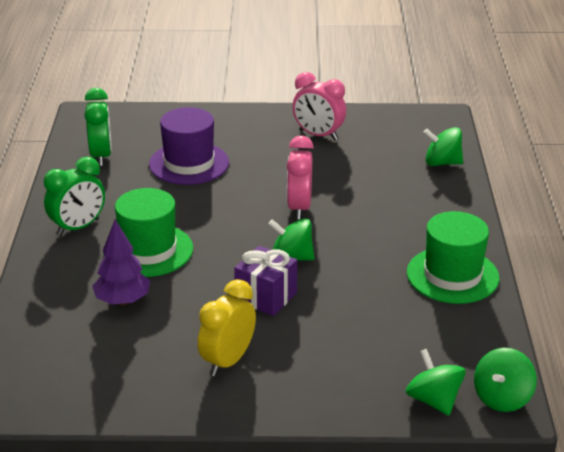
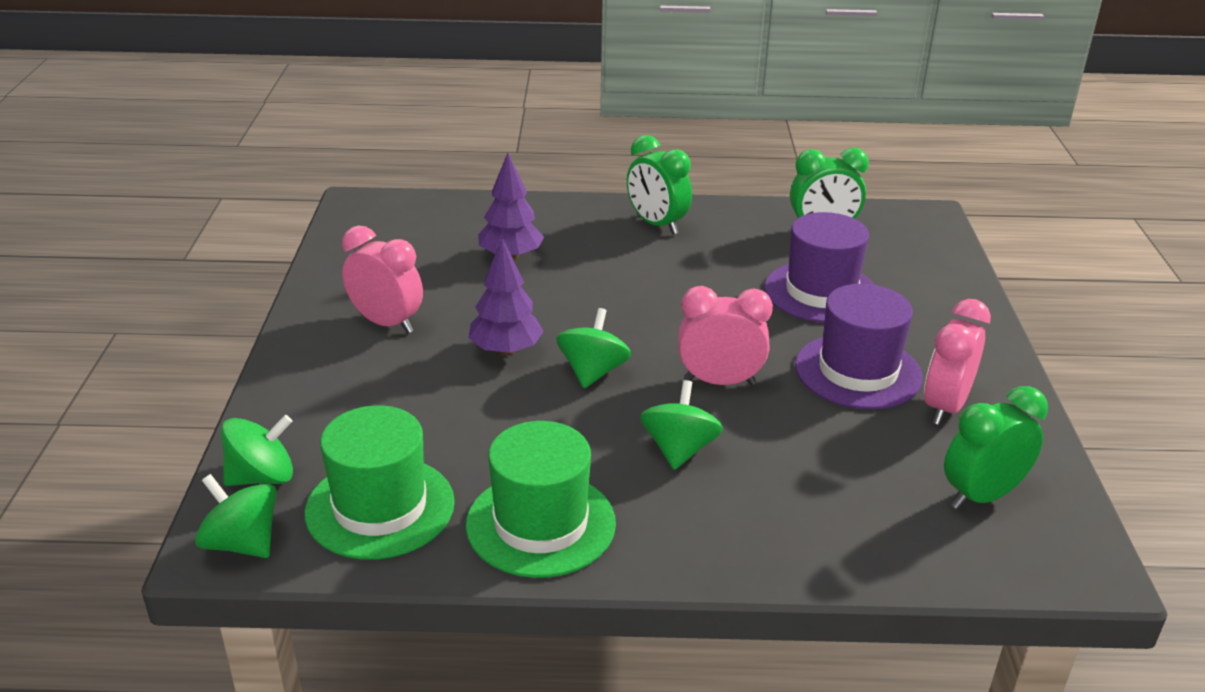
camera: 90 degrees right, 0 degrees up
green hat [103,188,193,277] -> green hat moved to [305,405,455,560]
yellow clock [198,279,256,376] -> pink clock [342,225,423,333]
purple gift [234,246,297,316] -> purple tree [469,238,544,356]
green spinning top [423,127,463,166] -> green spinning top moved to [640,380,723,470]
none -> purple hat [795,284,923,409]
none -> green clock [944,386,1048,509]

